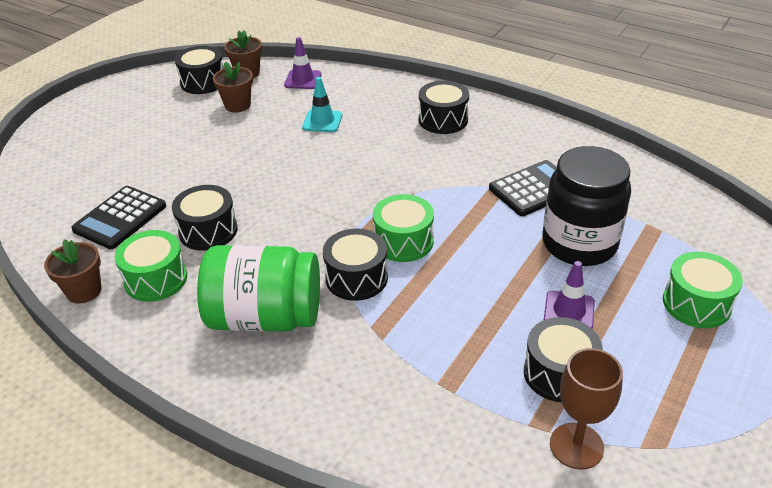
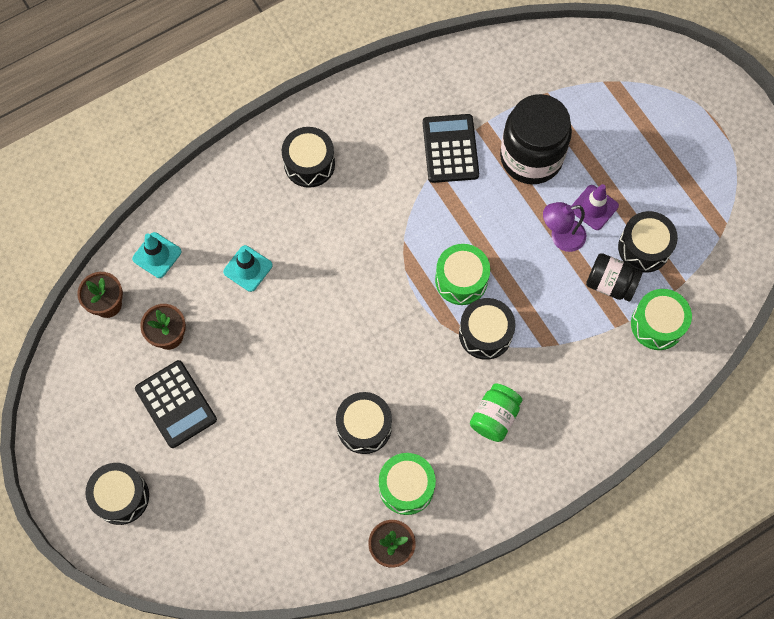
camera: 65 degrees left, 30 degrees up
black calculator [71,186,166,249] -> black calculator moved to [135,360,217,448]
black drum [175,46,224,94] -> black drum moved to [85,463,149,525]
green jar [197,245,320,332] -> green jar [470,383,522,442], size x0.55
purple traffic cone [284,37,322,89] -> turquoise traffic cone [132,232,182,278]
brown goblet [550,348,623,470] -> none
green drum [663,252,743,328] -> green drum moved to [631,289,692,350]
none -> purple lamp [543,202,586,252]
none -> black jar [586,253,642,302]

